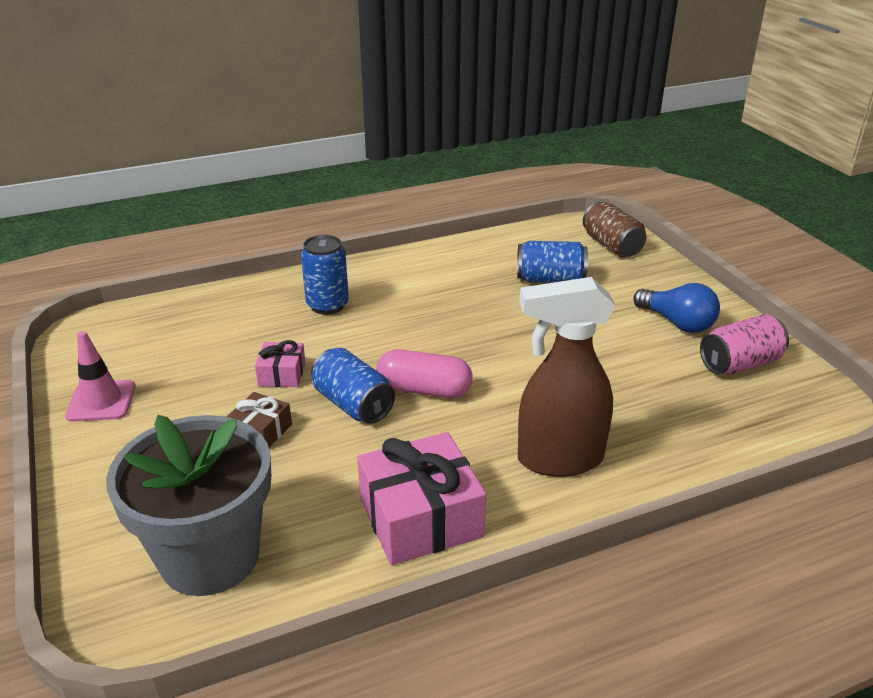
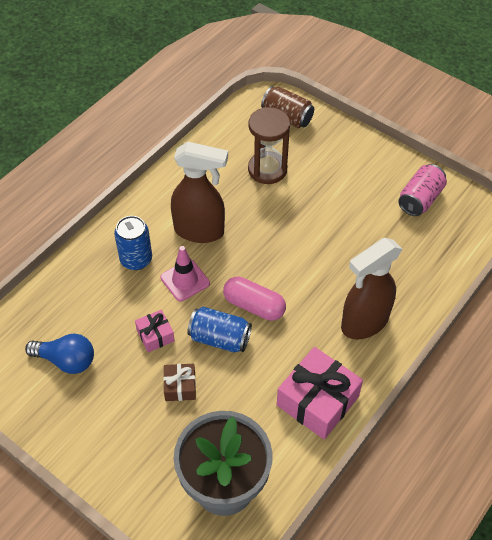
camera: 30 degrees left, 20 degrees up
pink traffic cone [65,331,136,422] -> pink traffic cone moved to [160,246,210,301]
pink capsule [376,349,473,398] -> pink capsule turned 45 degrees clockwise [223,277,286,321]
blue can [517,241,588,283] -> brown hourglass [248,107,290,184]
blue light bulb [633,283,720,333] -> blue light bulb moved to [25,334,94,374]
none -> brown spray bottle [171,142,228,243]

